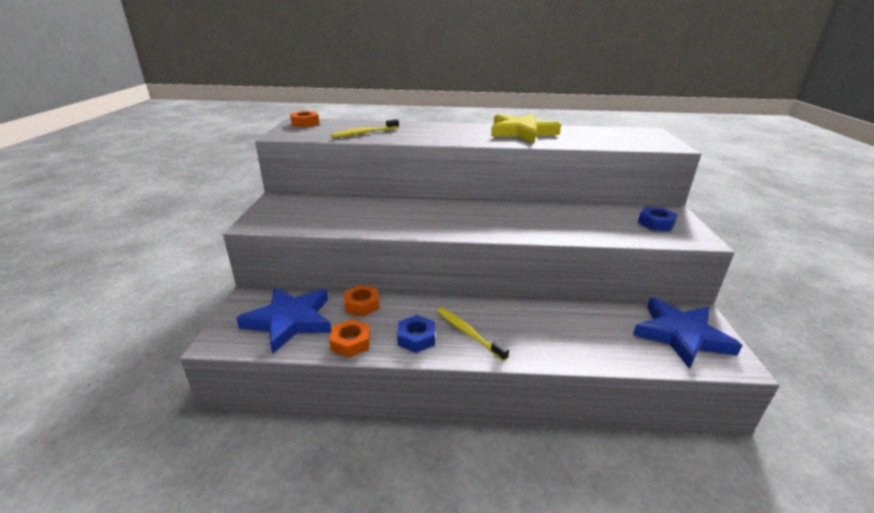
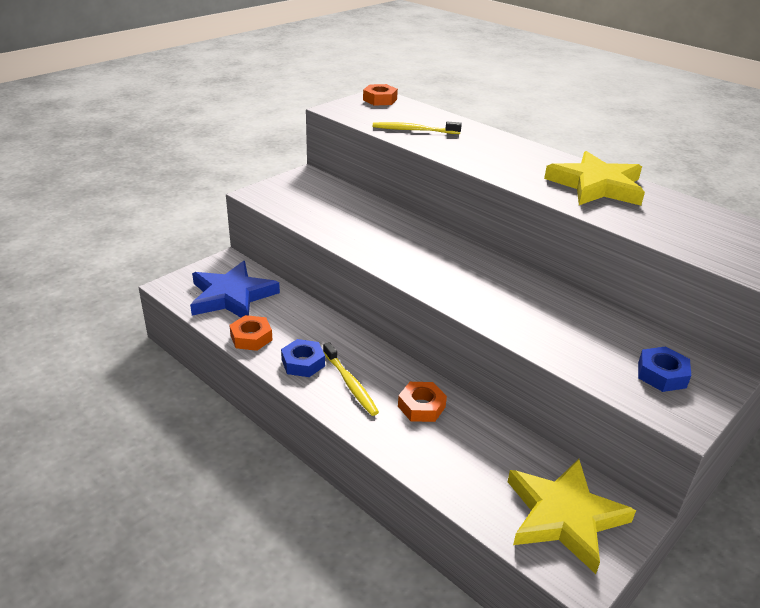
camera: 40 degrees right, 5 degrees up
orange nut [344,285,380,317] -> orange nut moved to [398,382,447,422]
yellow toothbrush [437,308,509,361] -> yellow toothbrush turned 150 degrees clockwise [323,342,379,416]
blue star [633,298,742,369] -> yellow star [508,459,636,574]

